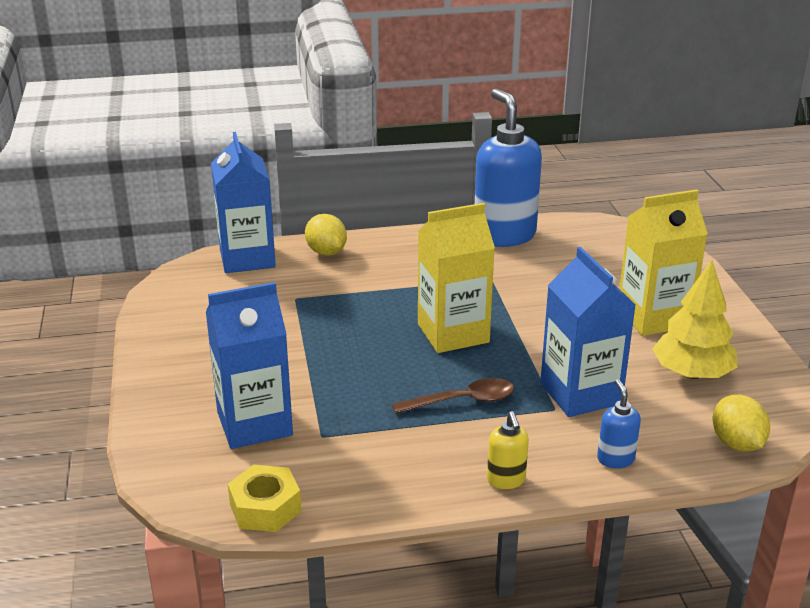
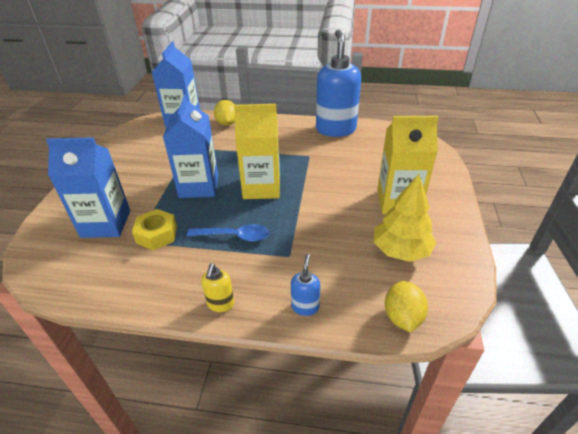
camera: 20 degrees right, 10 degrees up
yellow nut [228,465,302,532] -> yellow nut moved to [132,209,177,250]
brown spoon [392,378,514,414] -> blue spoon [187,224,269,242]
blue carton [540,247,636,417] -> blue carton moved to [163,95,218,198]

